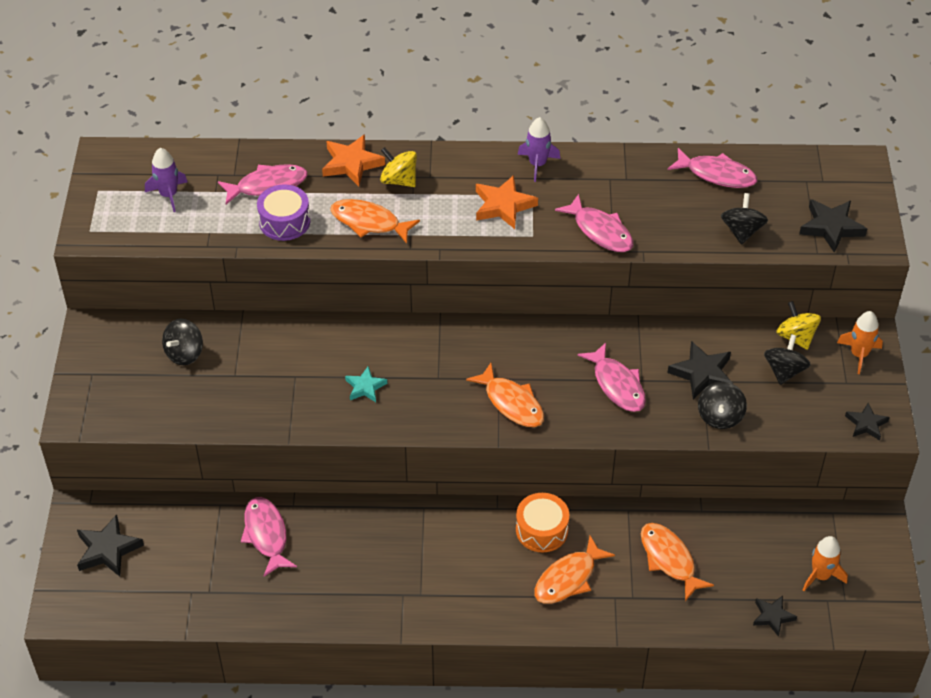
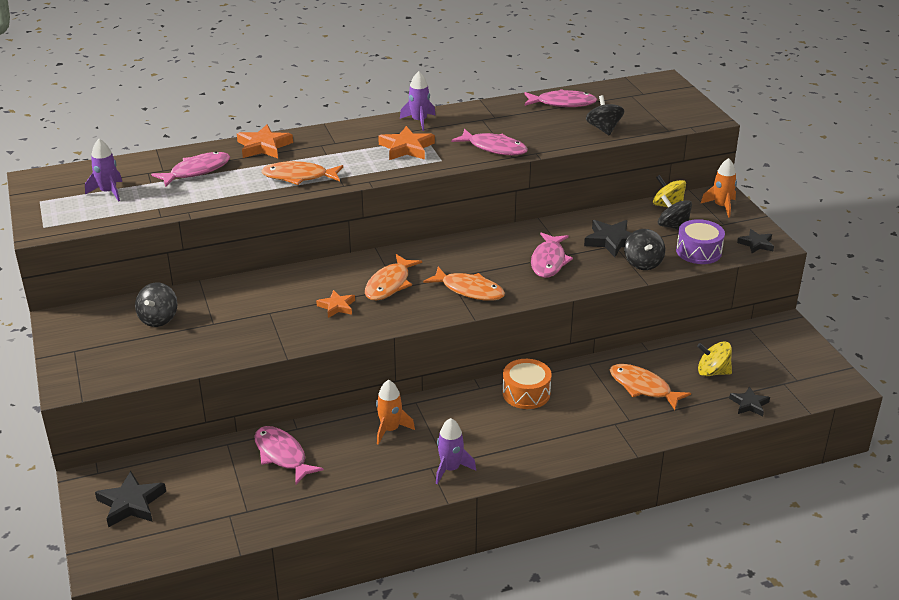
camera: 20 degrees left, 15 degrees down
purple drum [257,184,310,241] -> purple drum moved to [676,219,725,264]
turquoise star [345,367,387,402] -> orange star [316,290,355,318]
yellow spinning top [380,147,417,187] -> yellow spinning top moved to [697,341,732,377]
orange fish [534,536,615,604] -> orange fish moved to [365,254,422,301]
pink fish [578,342,646,412] -> pink fish turned 60 degrees clockwise [531,233,573,278]
black spinning top [764,334,811,385] -> black spinning top turned 45 degrees counterclockwise [658,195,692,230]
black star [799,199,867,253] -> none
orange rocket [803,536,848,591] -> orange rocket moved to [376,380,415,445]
none -> purple rocket [436,418,476,484]

